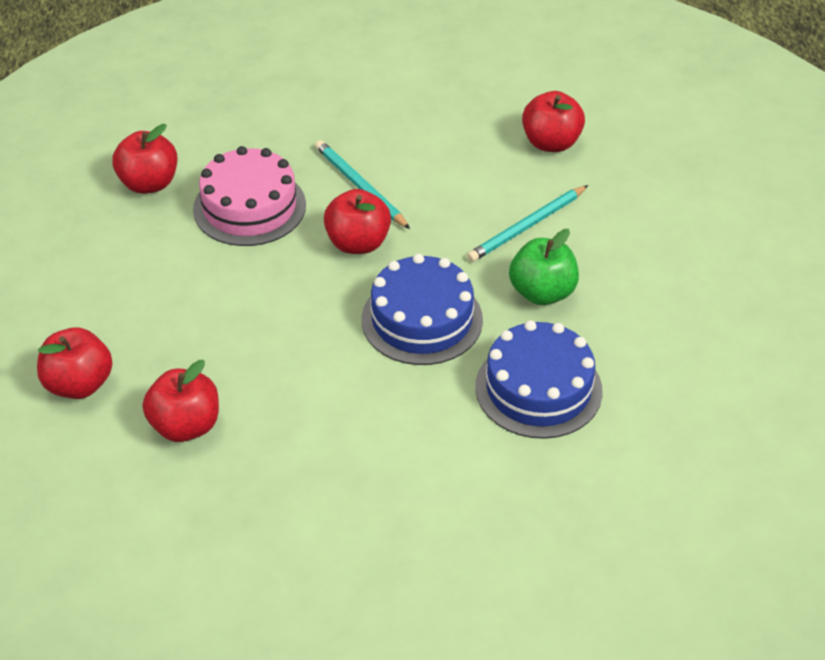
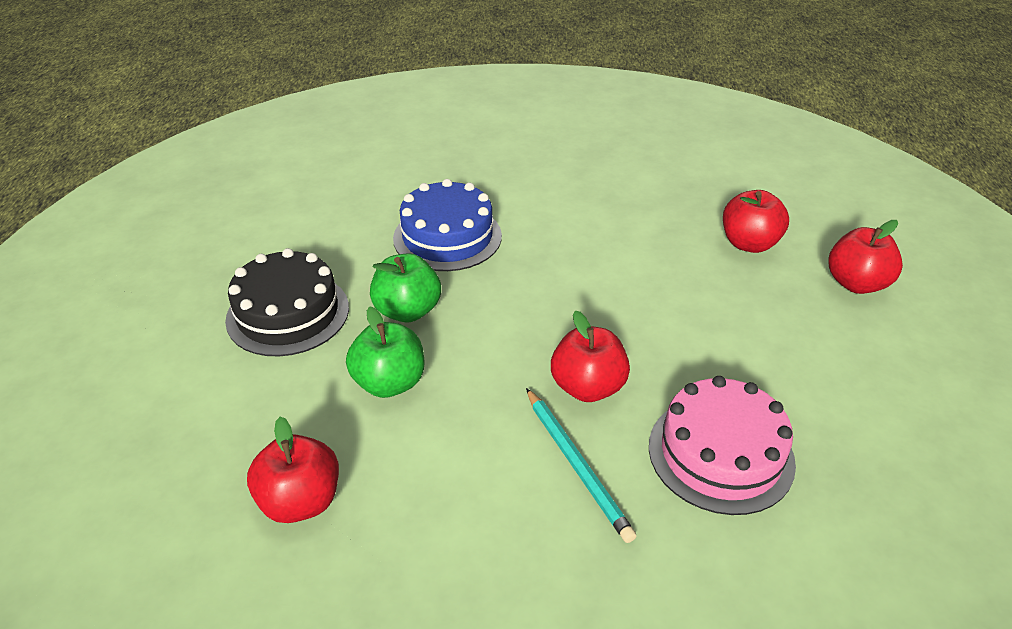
camera: 170 degrees left, 5 degrees down
red apple [112,124,177,194] -> none
blue cake [362,254,483,365] -> none
turquoise pencil [467,185,588,262] -> green apple [346,306,424,398]
none -> black cake [225,248,349,356]

